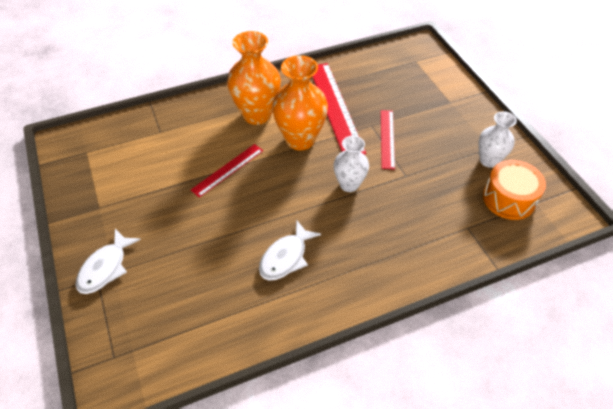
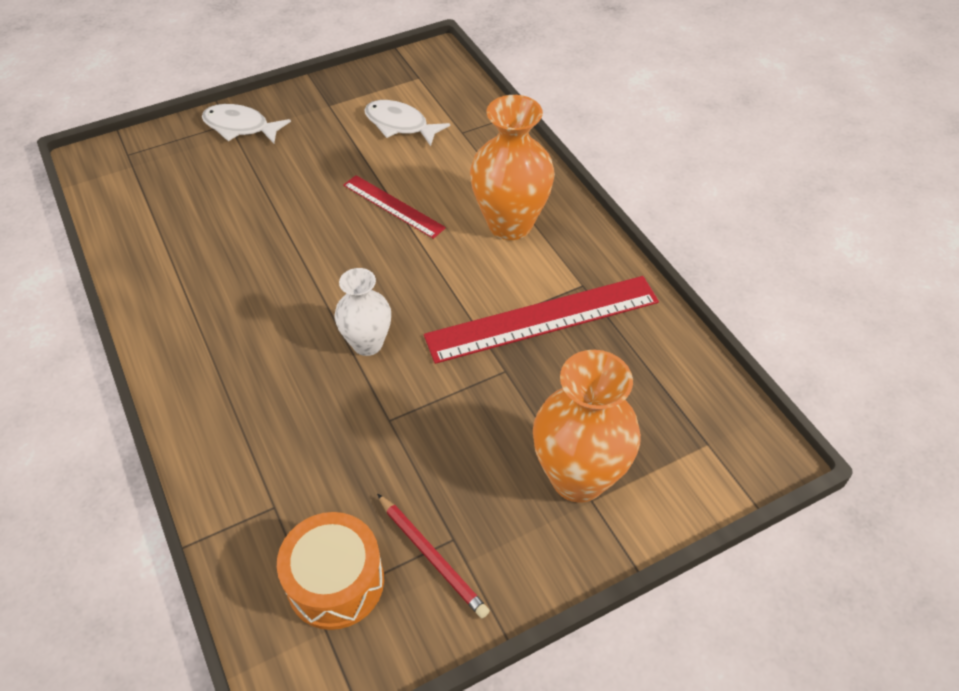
camera: 85 degrees right, 0 degrees up
white fish [259,220,321,280] -> white fish moved to [364,100,450,146]
orange vase [272,55,328,150] -> orange vase moved to [533,350,641,503]
red ruler [381,110,395,169] -> none
white vase [478,111,517,168] -> red pencil [377,494,490,618]

